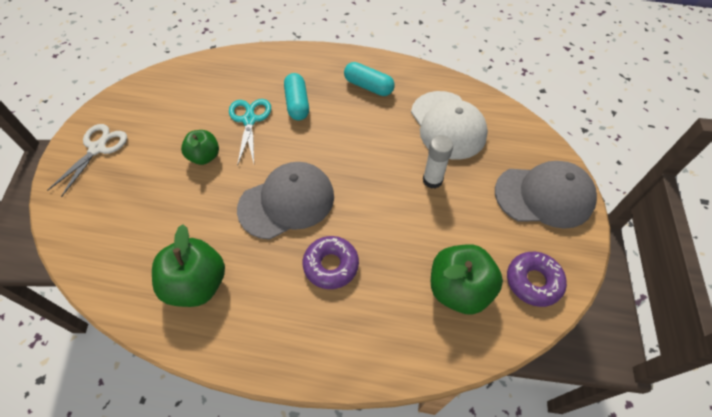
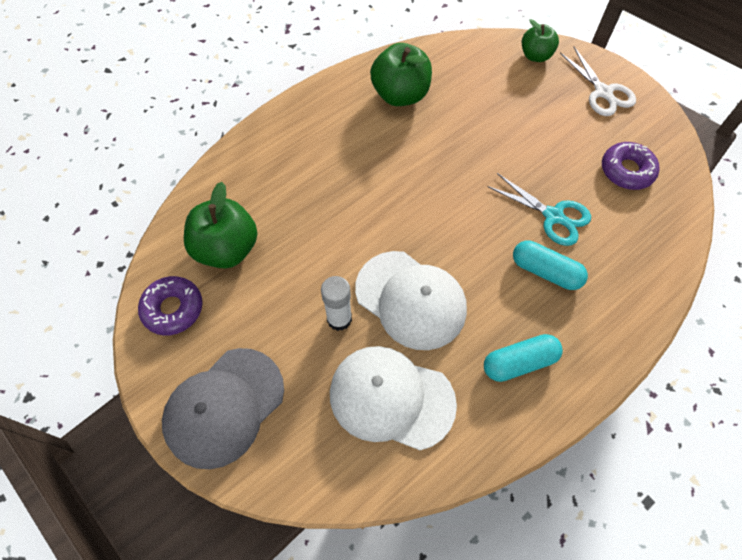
camera: 130 degrees right, 5 degrees up
green apple [181,130,219,165] -> green apple moved to [522,19,559,62]
grey cap [237,162,334,240] -> none
purple donut [303,236,359,289] -> purple donut moved to [602,142,659,190]
none -> white cap [355,251,467,350]

